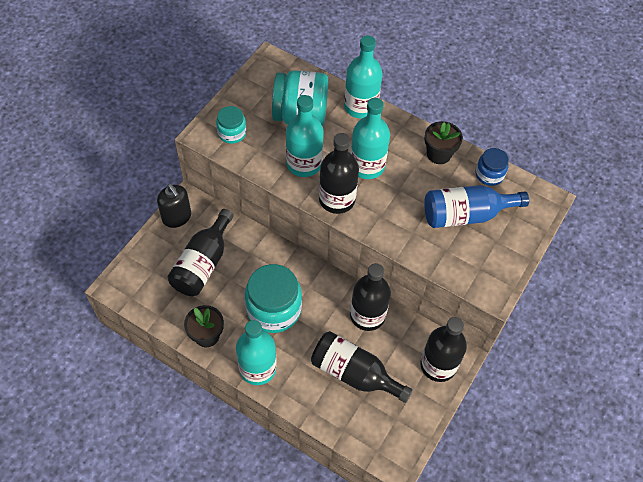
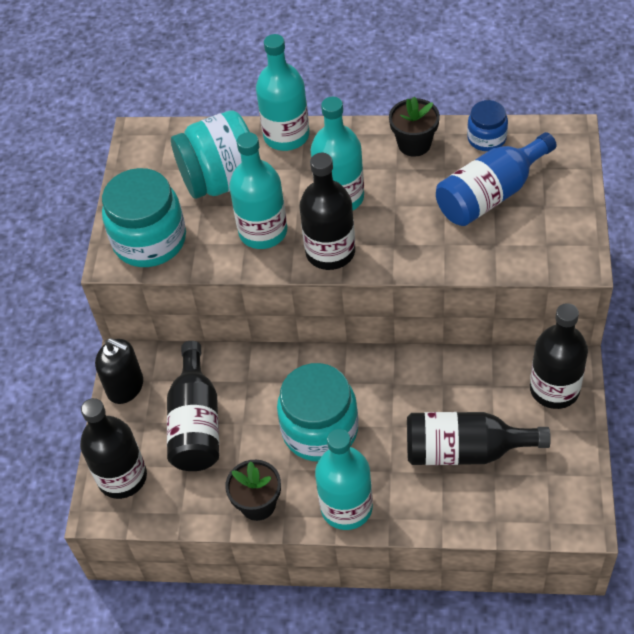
camera: 20 degrees left, 5 degrees down
turquoise jar [216,106,246,144] -> turquoise jar [102,168,186,267], size x1.86
black bottle [350,263,391,331] -> black bottle moved to [80,398,147,499]

